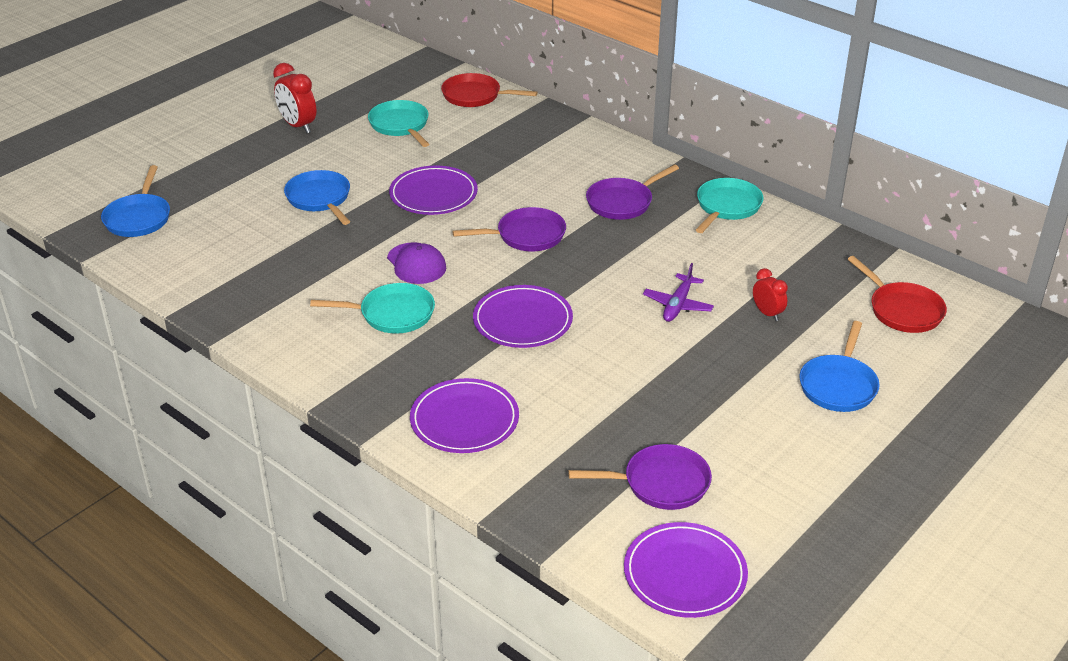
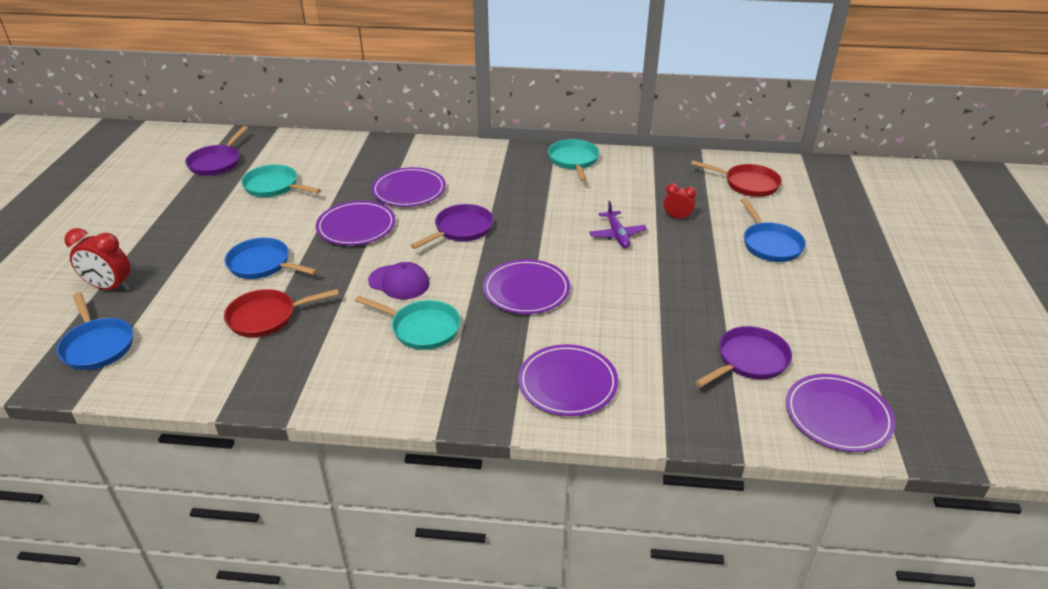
camera: 35 degrees left, 0 degrees up
red clock [273,63,316,133] -> red clock moved to [64,228,131,291]
turquoise pan [310,283,435,334] -> turquoise pan turned 60 degrees clockwise [355,296,461,350]
red pan [441,73,538,107] -> red pan moved to [224,289,339,337]
purple pan [586,164,679,220] -> purple pan moved to [185,126,248,176]
none -> purple plate [371,167,446,207]

